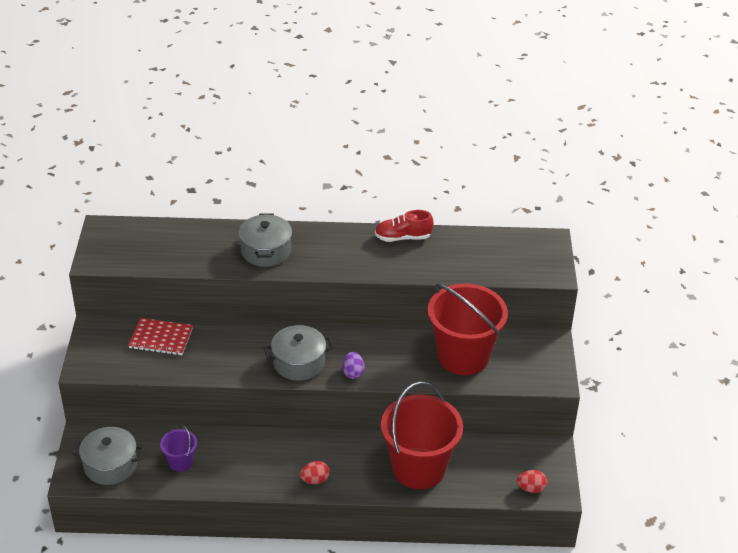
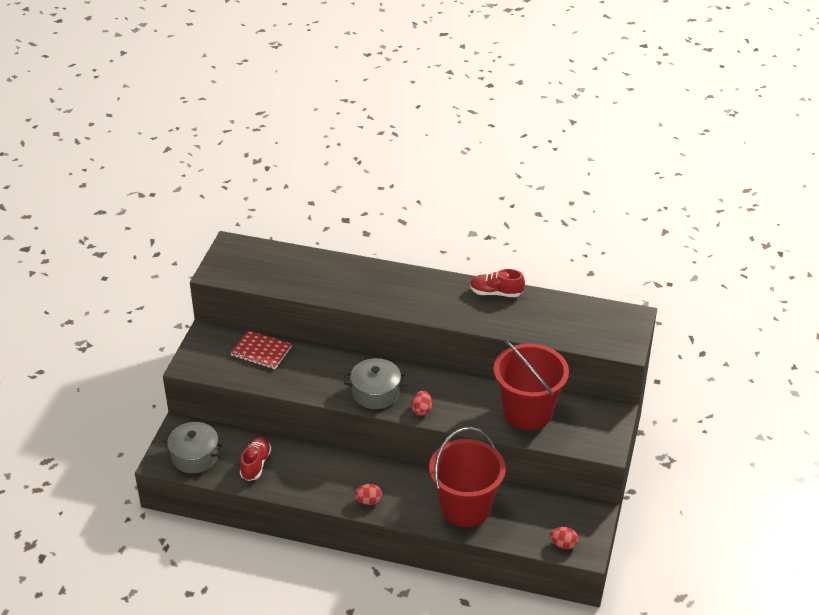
camera: 15 degrees right, 0 degrees up
purple bucket [160,424,197,472] -> red shoe [240,437,271,481]
grey pot [238,214,292,267] -> none
purple egg [342,352,365,379] -> red egg [411,390,432,416]

